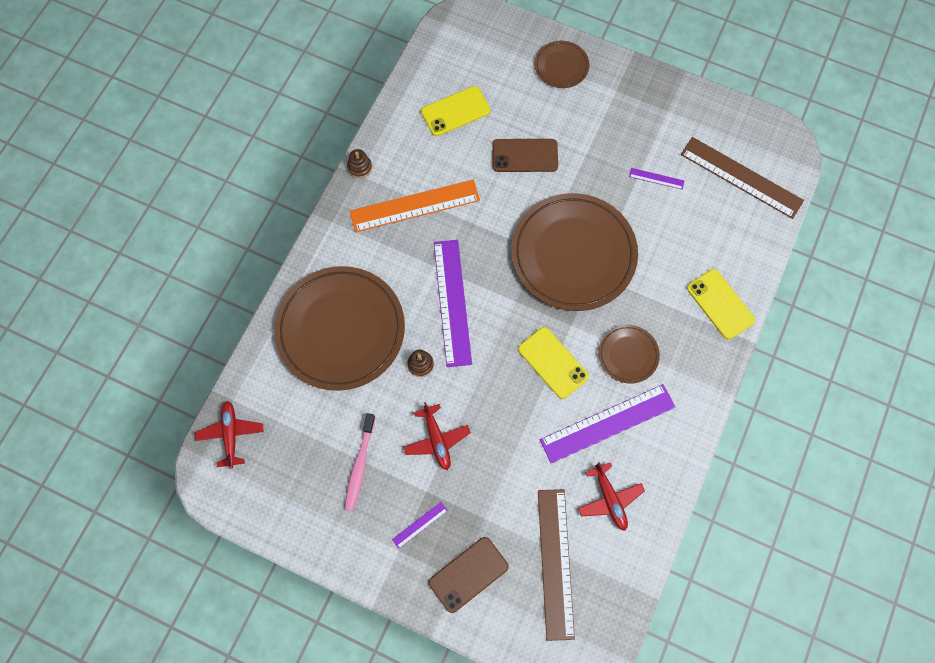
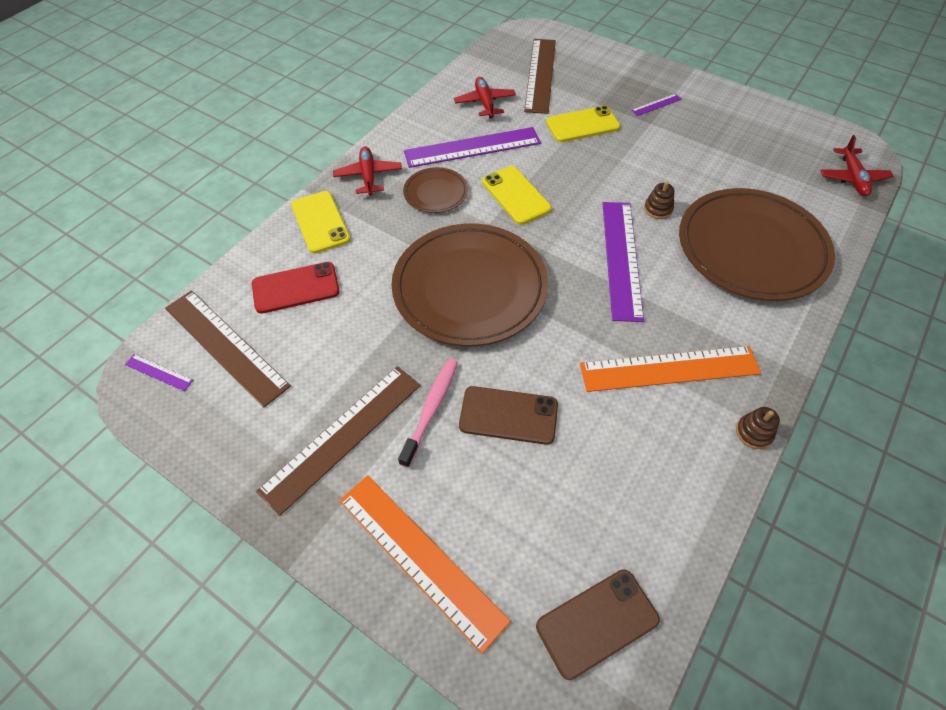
camera: 170 degrees left, 15 degrees down
pink toothbrush [345,413,376,511] -> pink toothbrush moved to [398,358,458,468]
red plane [404,402,471,470] -> red plane moved to [333,147,402,195]
yellow phone [421,86,490,136] -> yellow phone moved to [546,106,620,142]
brown phone [429,537,509,613] -> brown phone moved to [536,569,660,680]
brown plate [535,41,590,88] -> orange ruler [339,475,511,654]
purple ruler [629,168,684,190] -> purple ruler moved to [125,354,193,391]
none -> red phone [252,262,340,314]
none -> brown ruler [256,366,421,516]

